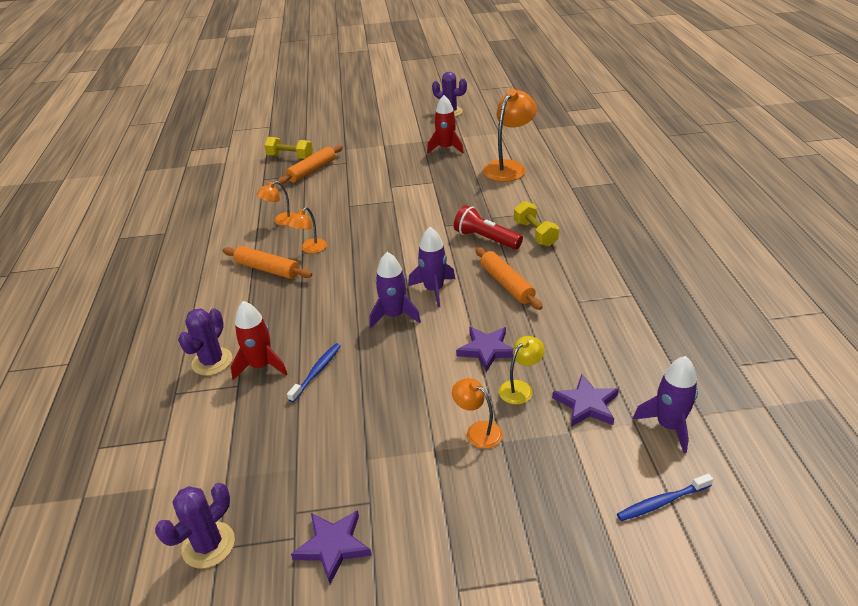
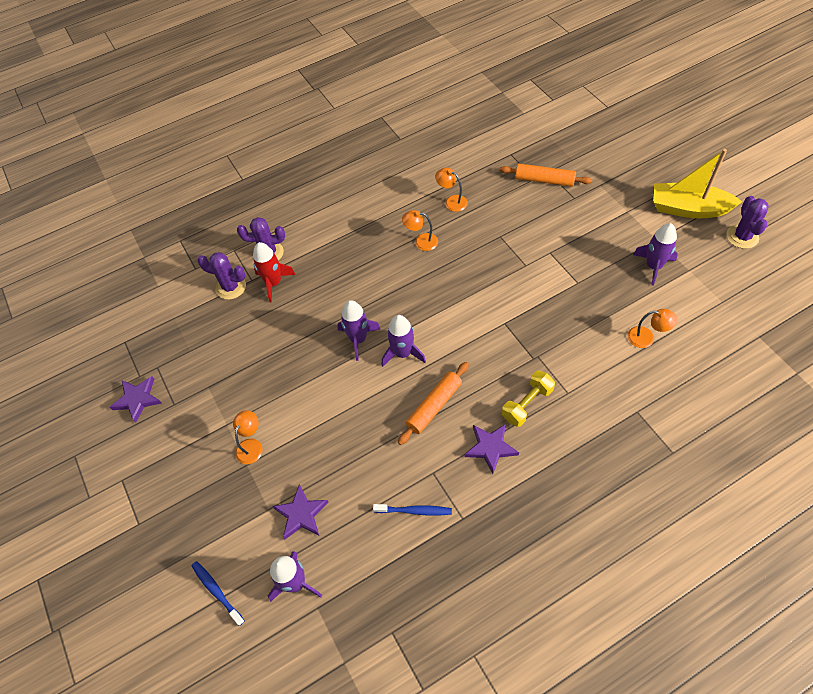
camera: 70 degrees right, 20 degrees up
purple cactus [155,483,235,568] -> purple cactus moved to [197,252,246,300]
orange rolling pin [222,246,312,279] -> none
yellow dumbbell [264,137,313,159] -> none
blue toothbrush [287,343,341,402] -> blue toothbrush moved to [373,504,452,516]
red rocket [427,95,464,154] -> purple rocket [633,223,678,286]
red flashlight [454,205,523,249] -> none
purple star [456,327,513,372] -> purple star moved to [464,424,519,474]
orange lamp [483,89,537,182] -> orange lamp [627,309,677,348], size x0.53
yellow lamp [499,336,545,405] -> none
none -> yellow boat [654,149,742,218]

